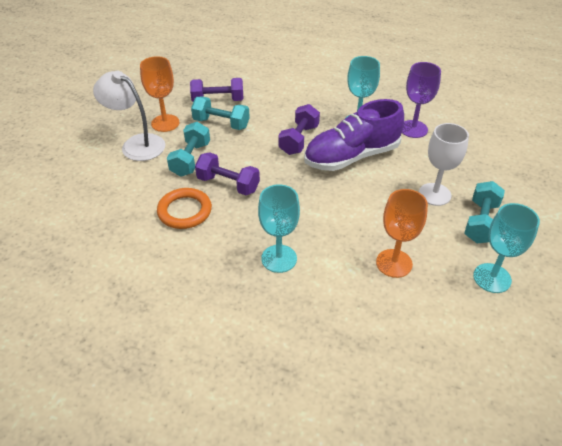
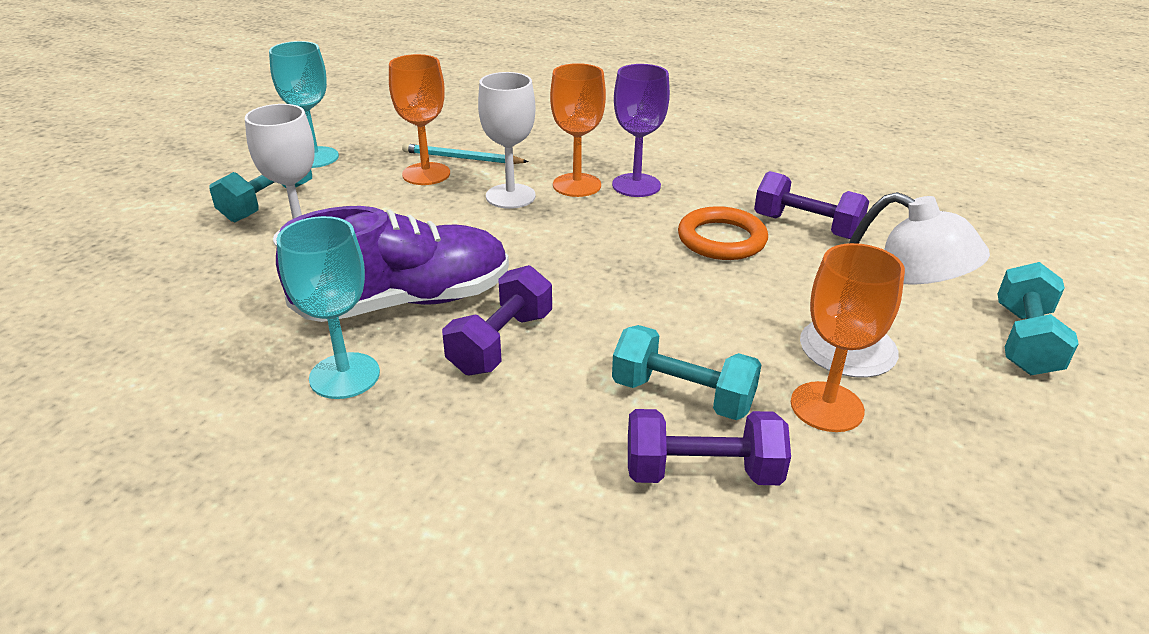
camera: 175 degrees left, 10 degrees down
turquoise dumbbell [167,122,210,177] -> turquoise dumbbell moved to [998,262,1079,375]
purple dumbbell [195,152,260,195] -> purple dumbbell moved to [754,171,869,239]
turquoise goblet [258,184,300,273] -> orange goblet [550,63,606,197]
purple goblet [402,62,441,138] -> purple goblet moved to [612,64,670,197]
none -> turquoise pencil [402,143,529,164]
none -> white goblet [478,72,536,209]

